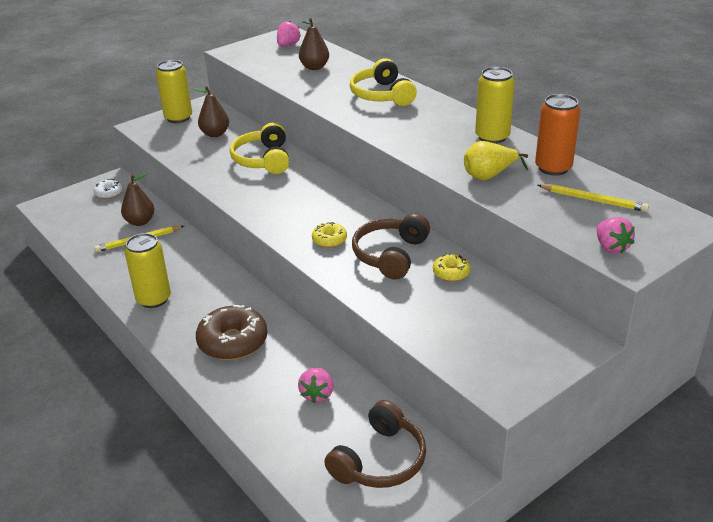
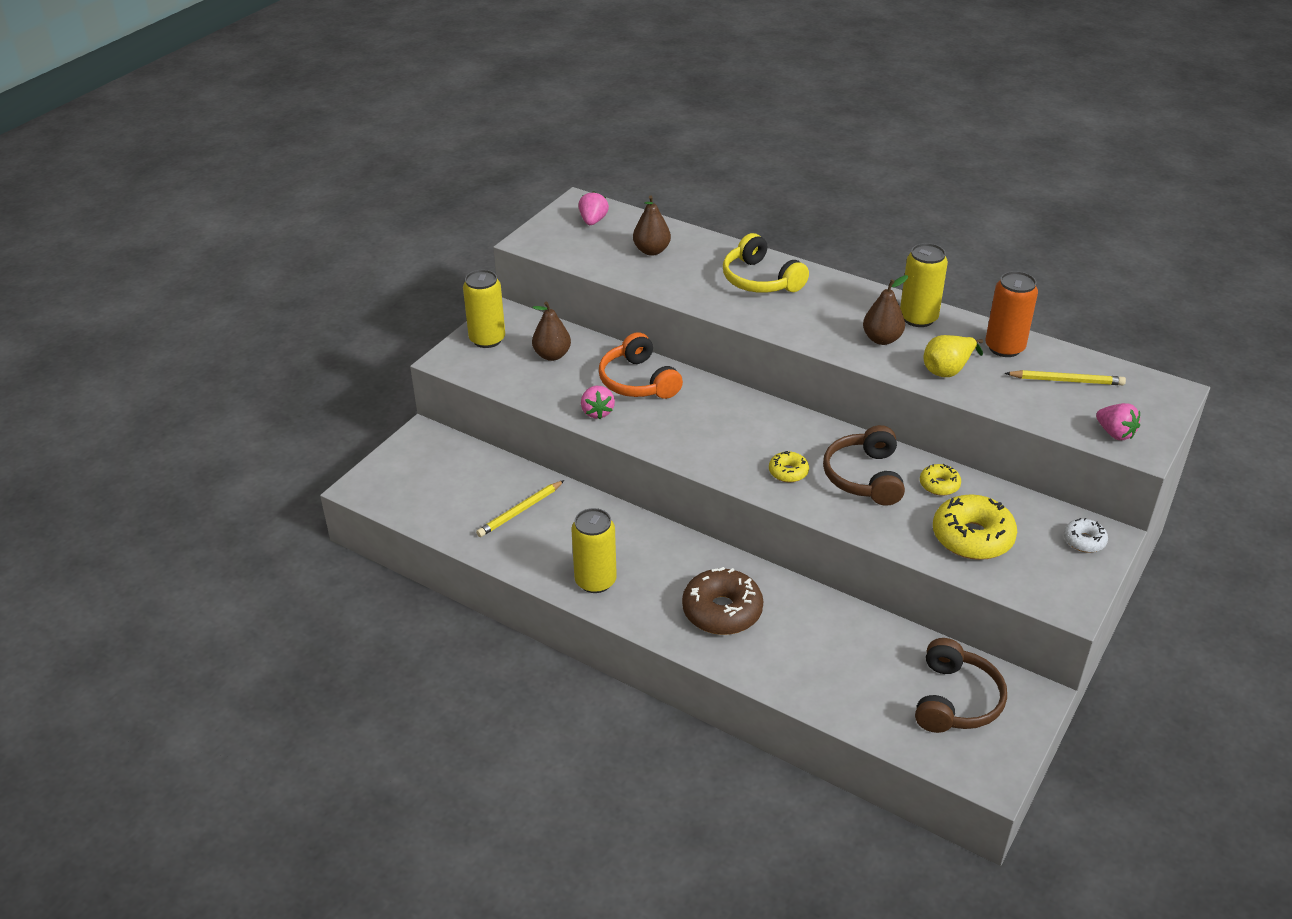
camera: 20 degrees left, 5 degrees up
white donut [94,179,123,199] -> white donut moved to [1064,518,1108,552]
brown pear [121,173,154,226] -> brown pear moved to [863,275,908,345]
yellow headphones [230,123,289,174] -> orange headphones [599,332,683,399]
pink strawberry [298,368,333,403] -> pink strawberry moved to [581,386,615,419]
none -> yellow donut [933,494,1017,560]

